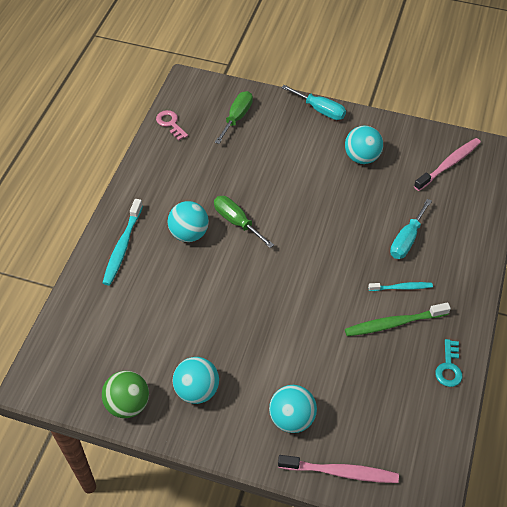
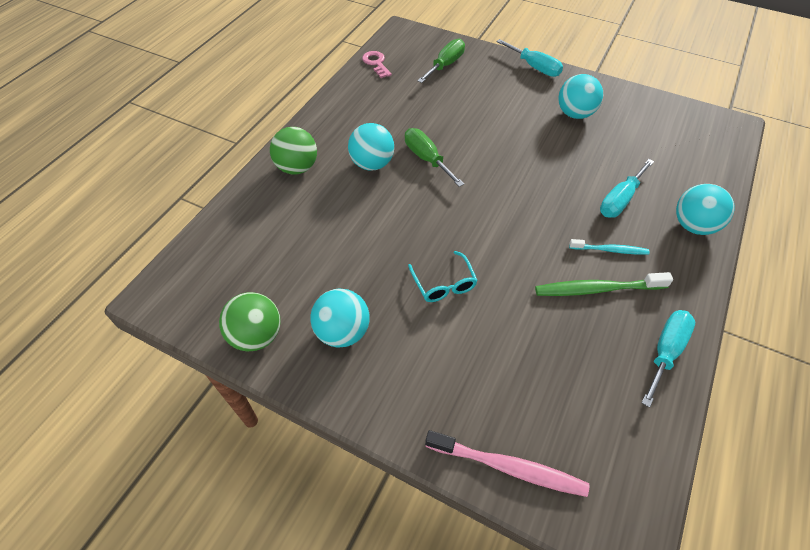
camera: 10 degrees right, 0 degrees up
turquoise toothbrush [103,199,143,285] -> green ball [270,127,317,174]
turquoise ball [269,385,317,433] -> turquoise ball moved to [676,184,735,235]
pink toothbrush [414,138,481,191] -> none
turquoise key [435,339,462,387] -> turquoise screwdriver [642,310,695,407]
none -> turquoise glasses [408,251,478,302]

